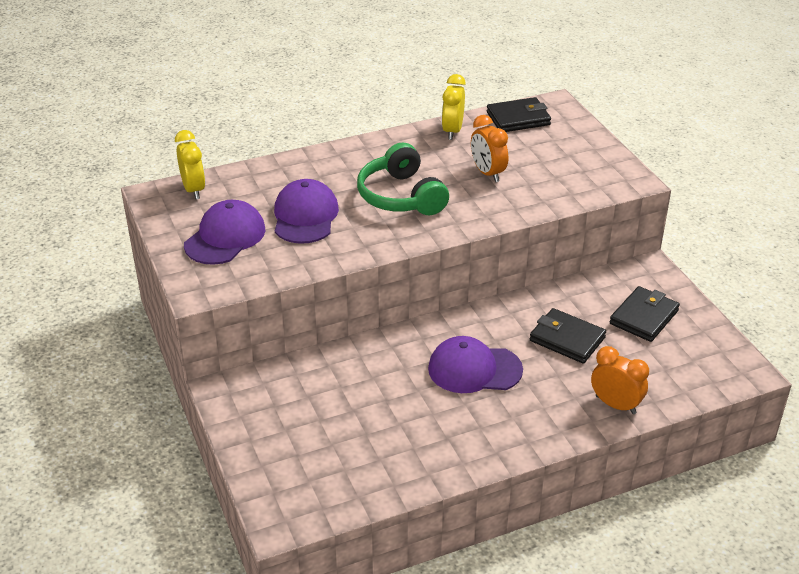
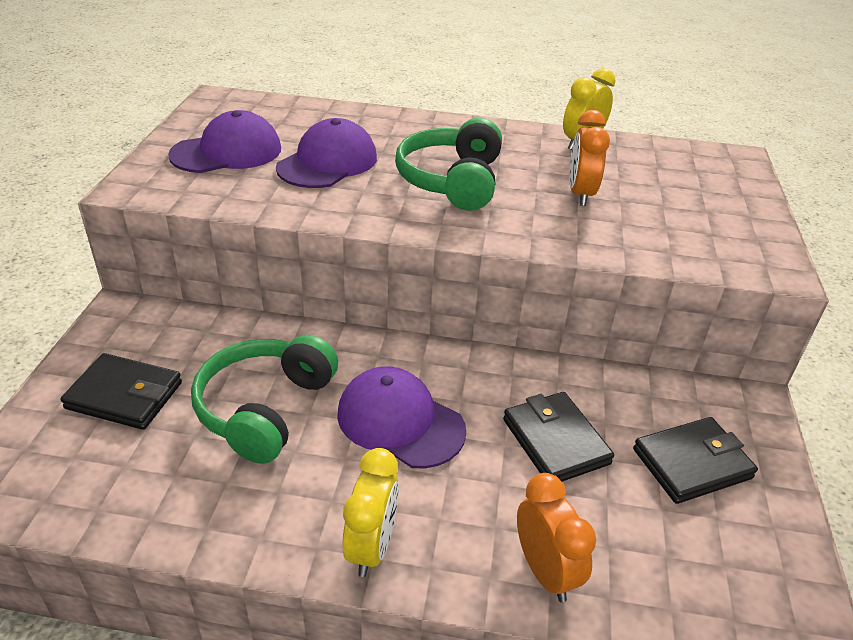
camera: 30 degrees right, 0 degrees up
yellow clock [175,130,205,199] -> yellow clock moved to [343,448,399,577]
black wallet [487,97,551,132] -> black wallet moved to [61,353,182,430]
none -> green headphones [191,335,338,464]

